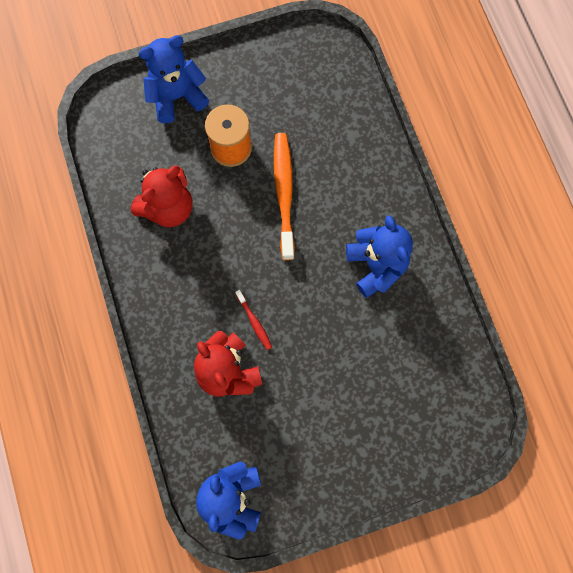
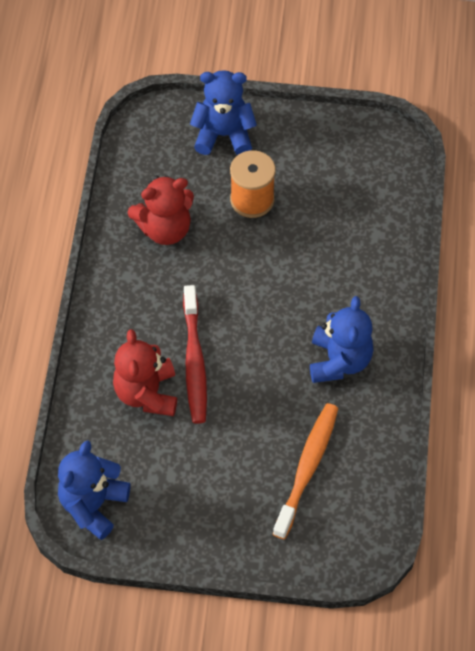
camera: 25 degrees right, 15 degrees down
red toothbrush [235,290,272,350] -> red toothbrush [183,285,207,424], size x2.10
orange toothbrush [274,133,295,260] -> orange toothbrush moved to [273,403,338,539]

